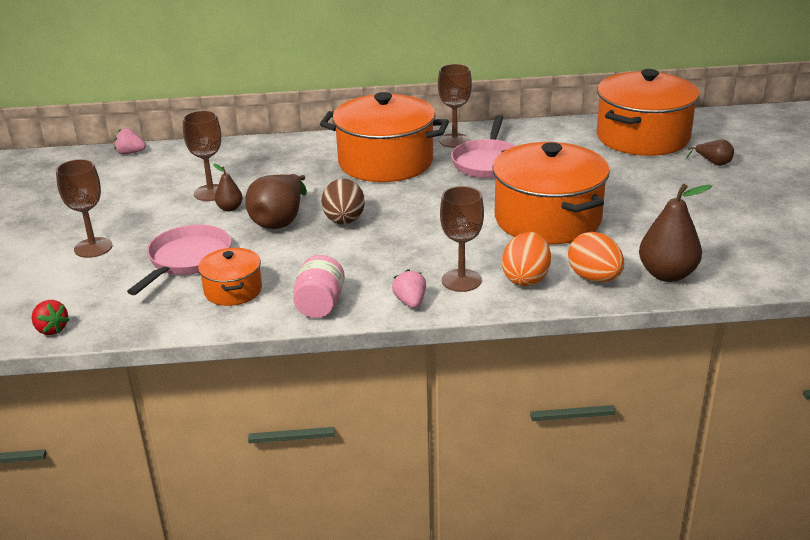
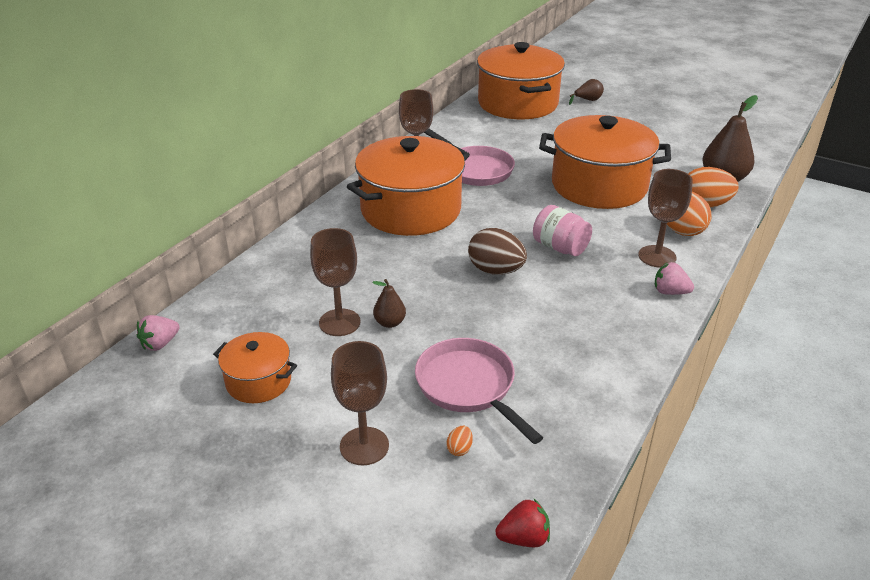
camera: 55 degrees left, 5 degrees up
orange pot [198,248,262,306] -> orange pot moved to [213,332,297,403]
brown pear [245,174,307,229] -> none
pink jar [293,255,345,318] -> pink jar moved to [533,205,592,256]
none -> orange egg [446,426,473,456]

